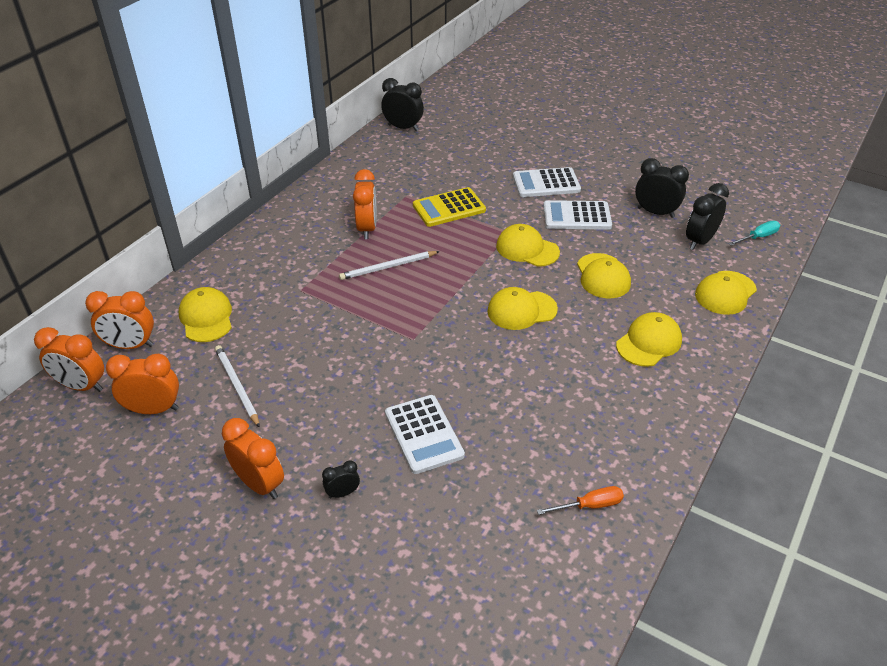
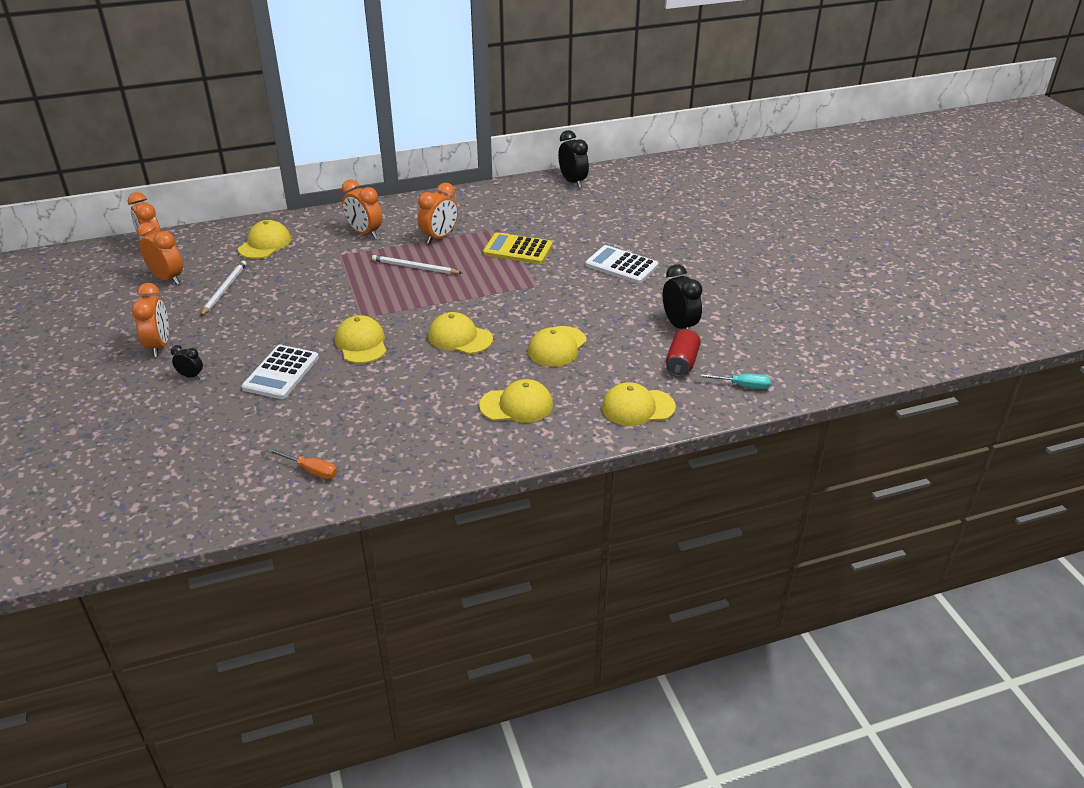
camera: 40 degrees right, 5 degrees down
orange clock [85,291,154,349] -> orange clock moved to [342,179,382,239]
yellow cap [496,224,560,267] -> yellow cap moved to [335,315,387,364]
white calculator [543,200,612,230] -> none
black clock [686,183,729,250] -> red can [666,329,701,377]

